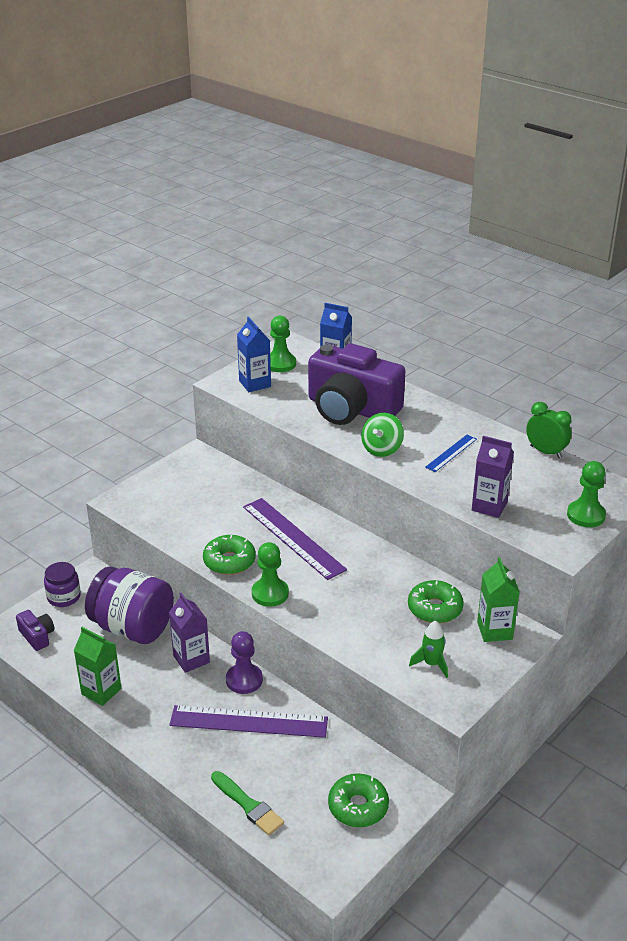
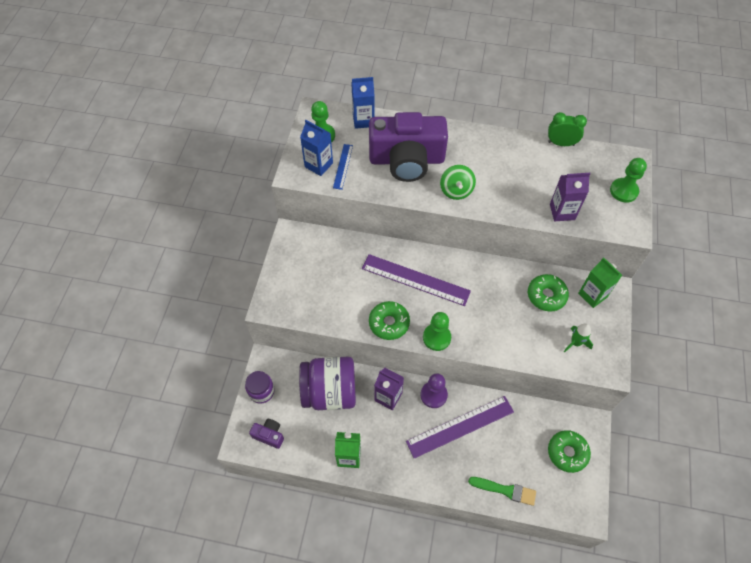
camera: 30 degrees left, 25 degrees up
blue ruler [425,435,477,472] -> blue ruler moved to [333,144,353,190]

